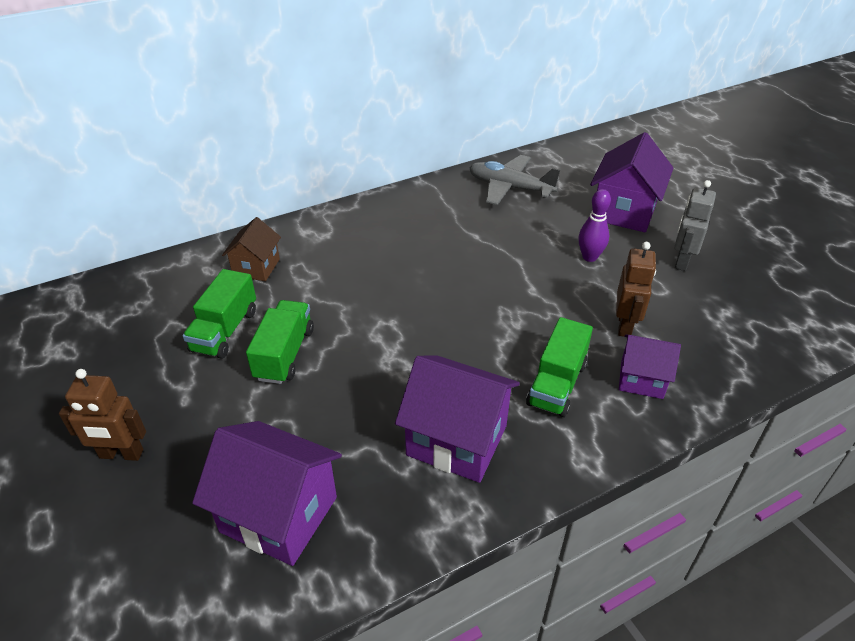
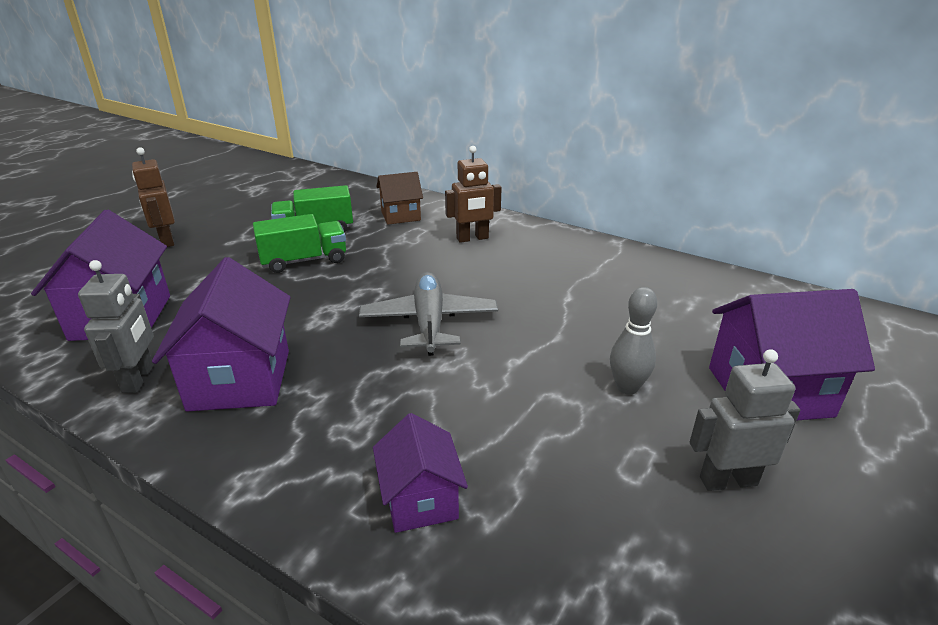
camera: 60 degrees right, 10 degrees down
grey plane [469,155,560,205] -> grey plane moved to [359,272,498,356]
green truck [526,317,593,417] -> none
purple bowling pin [578,189,611,262] -> grey bowling pin [610,287,657,395]
brown robot [616,242,656,337] -> brown robot moved to [445,146,502,243]
none -> grey robot [78,260,154,393]

